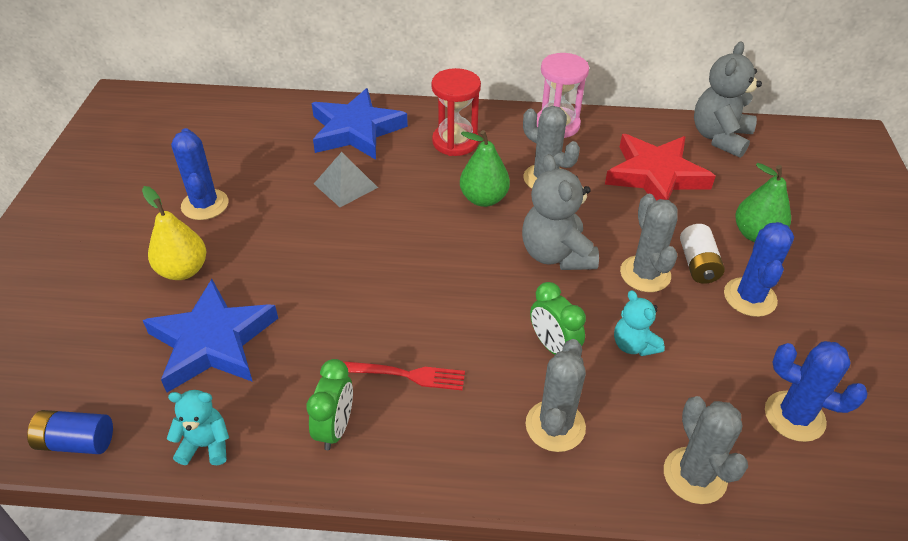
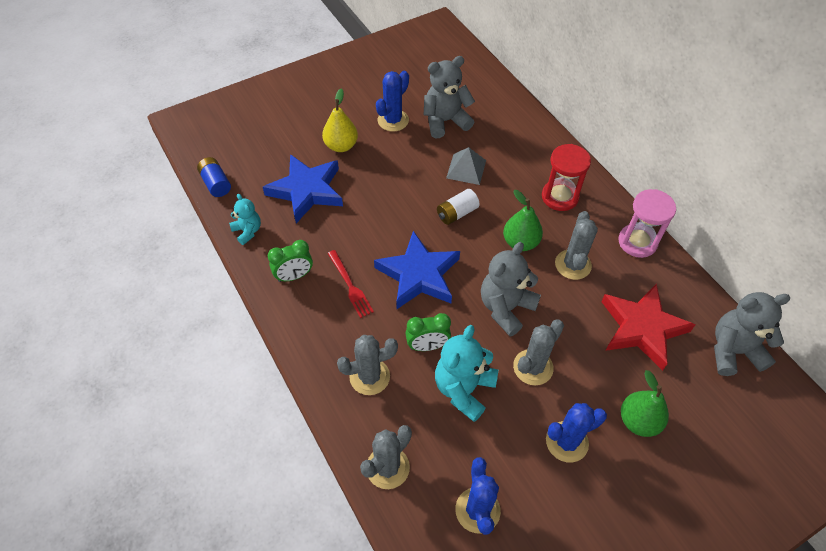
camera: 55 degrees right, 10 degrees up
blue star [312,88,408,160] -> blue star moved to [374,231,460,309]
green clock [530,282,586,355] -> green clock turned 120 degrees counterclockwise [405,313,451,351]
turquoise teddy bear [614,290,665,356] -> turquoise teddy bear [435,325,498,422], size x1.74
white battery [680,224,725,284] -> white battery moved to [437,189,480,225]
none -> grey teddy bear [424,56,475,138]

